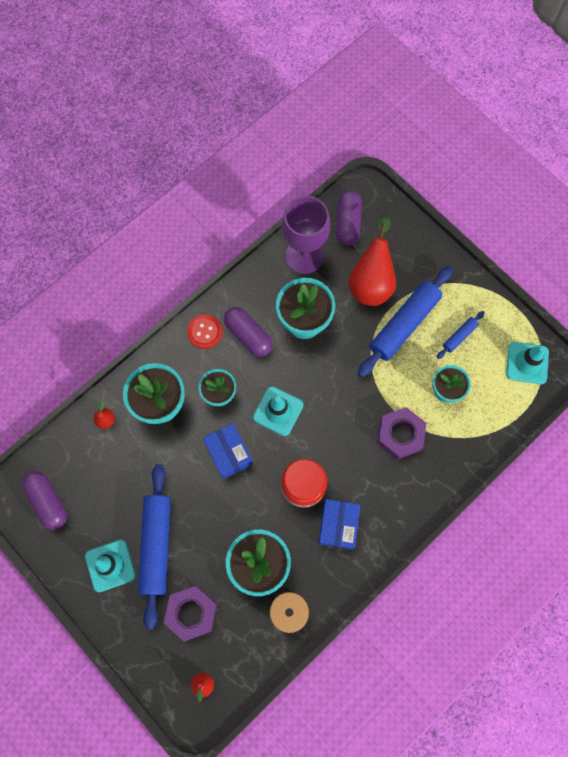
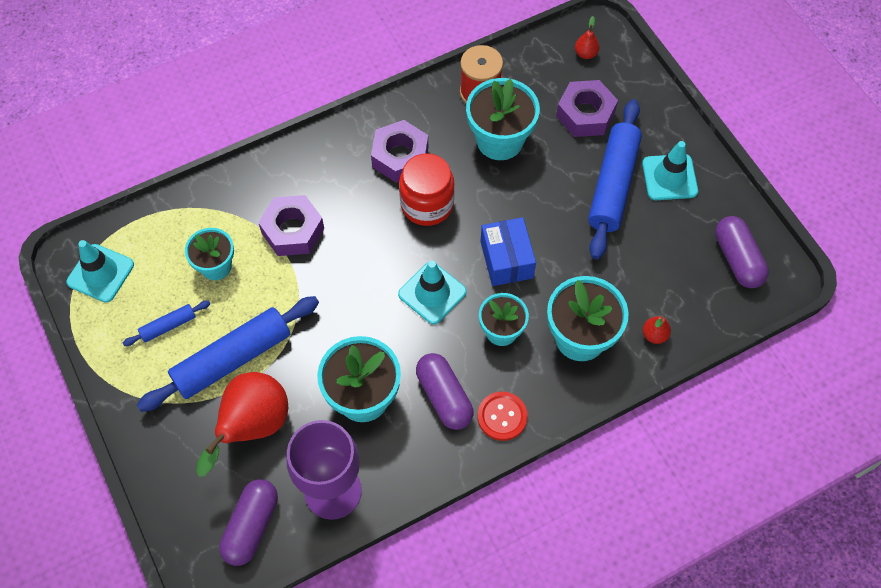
camera: 165 degrees left, 10 degrees down
blue box [318,499,360,550] -> purple nut [371,120,428,183]

